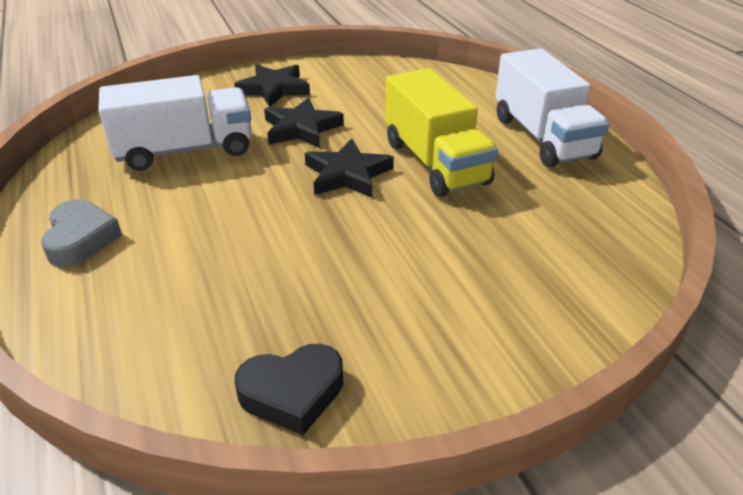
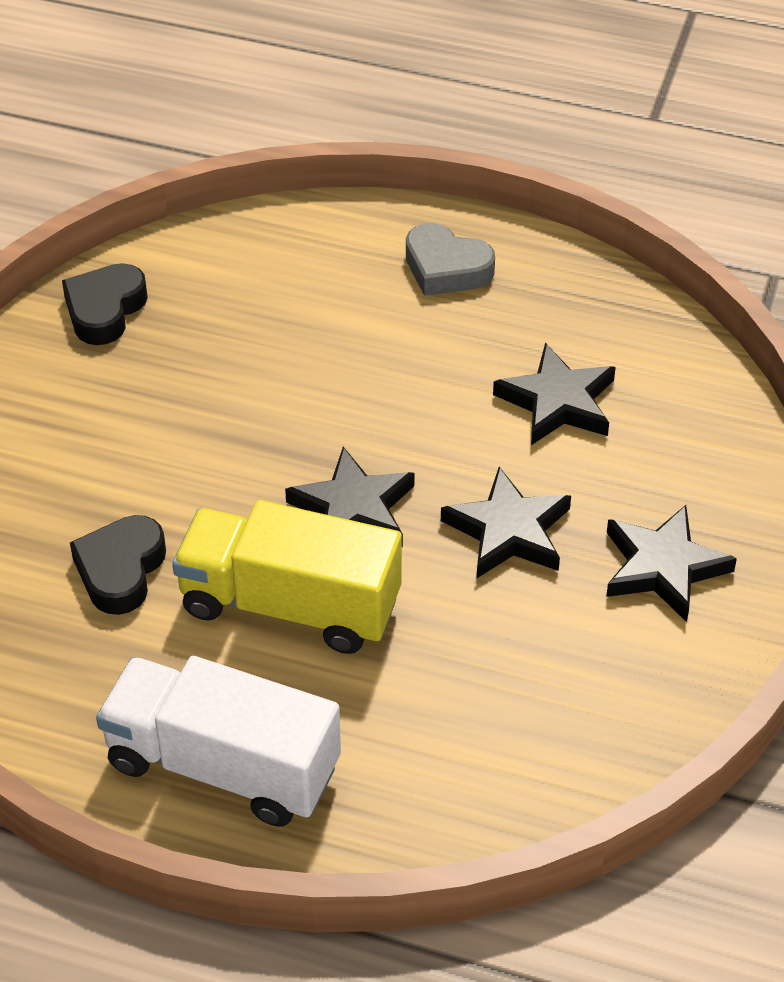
camera: 130 degrees right, 10 degrees up
white truck [98,75,252,171] -> black star [493,343,616,445]
none -> black heart [70,515,166,615]

